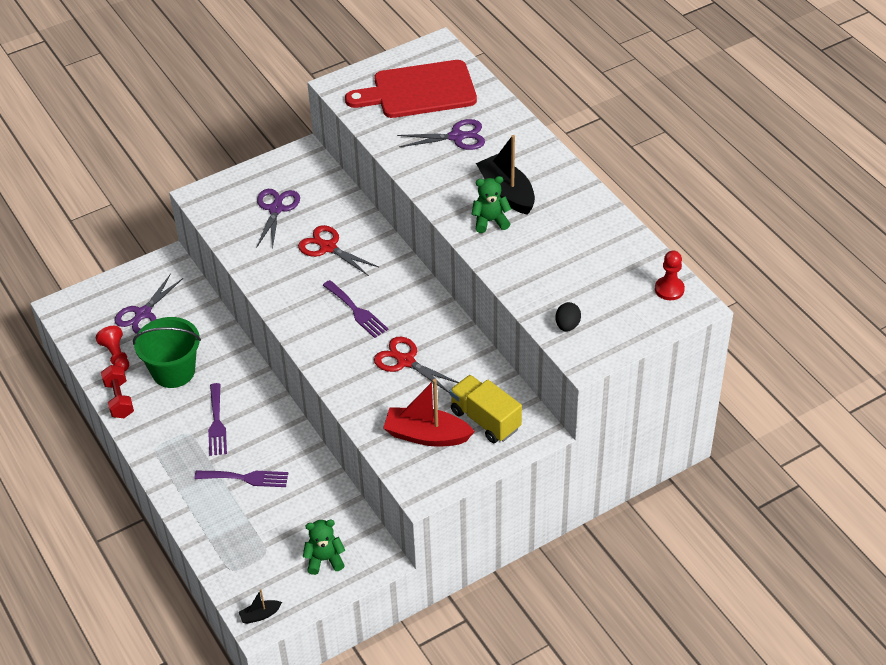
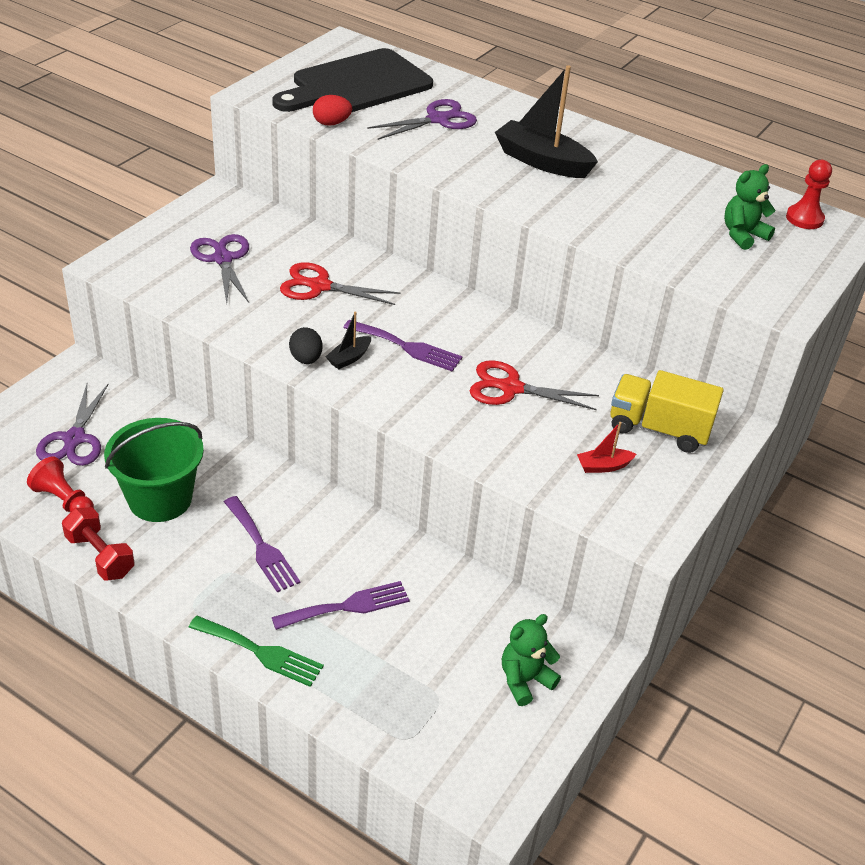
camera: 30 degrees left, 5 degrees down
black boat [239,589,282,624] -> black boat moved to [325,311,371,369]
red cutting board [345,60,477,118] -> black cutting board [272,48,433,112]
red boat [383,379,475,446] -> red boat [577,422,636,473], size x0.48
green teddy bear [471,176,511,233] -> green teddy bear moved to [724,164,776,250]
black egg [556,302,581,332] -> black egg moved to [289,327,322,364]
none -> green fork [189,616,324,687]
none -> red egg [313,95,352,126]

